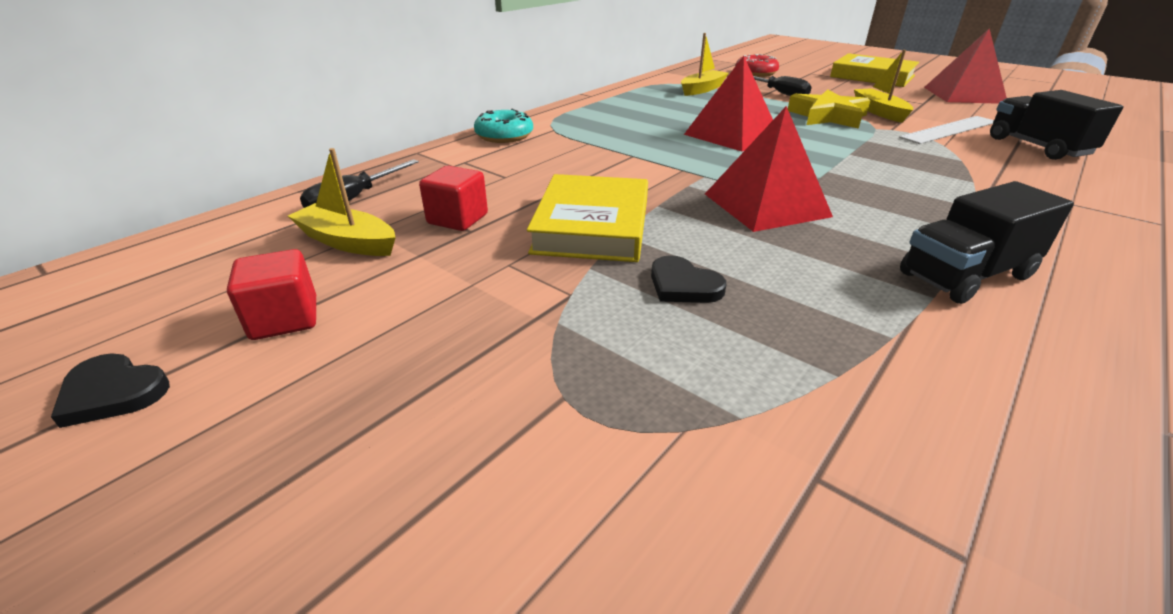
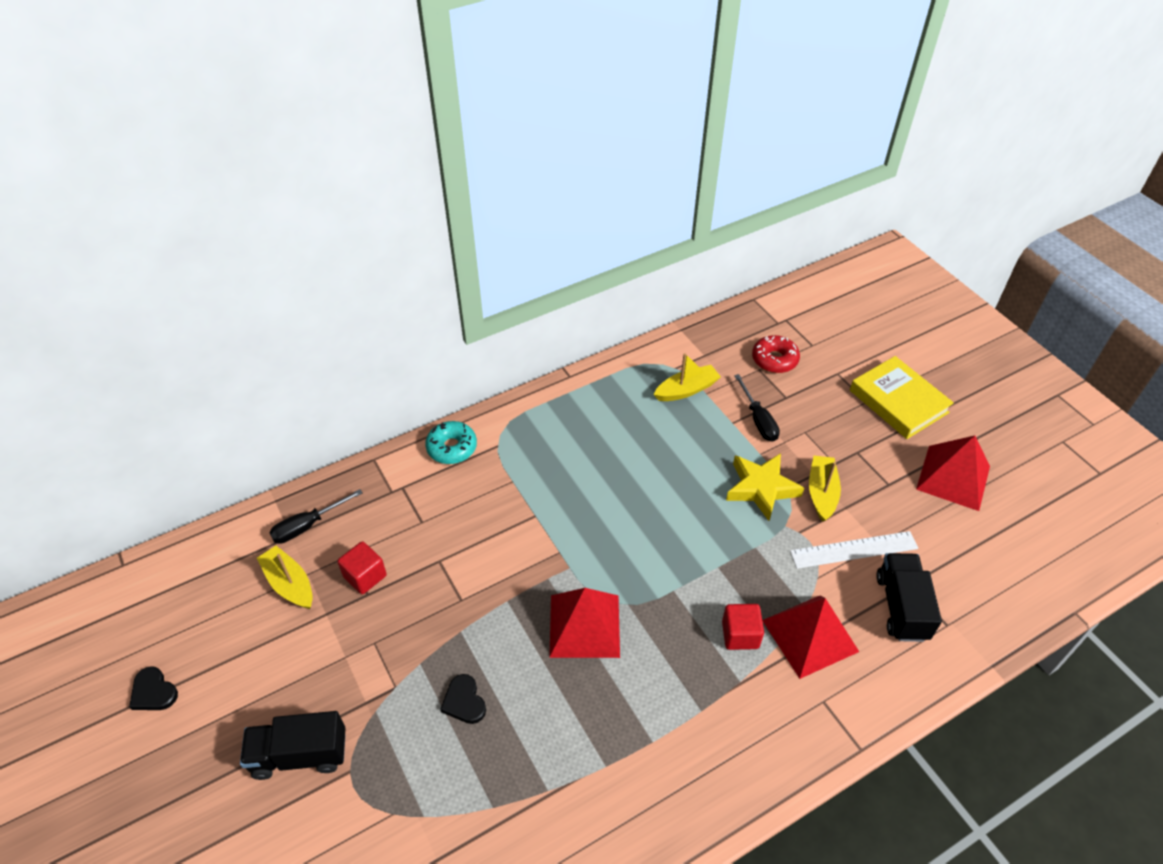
camera: 20 degrees right, 15 degrees up
red cube [227,249,316,340] -> red cube moved to [722,604,764,650]
yellow book [527,174,648,262] -> none
red pyramid [684,56,773,151] -> red pyramid moved to [762,595,859,679]
black truck [900,181,1074,304] -> black truck moved to [240,711,345,780]

